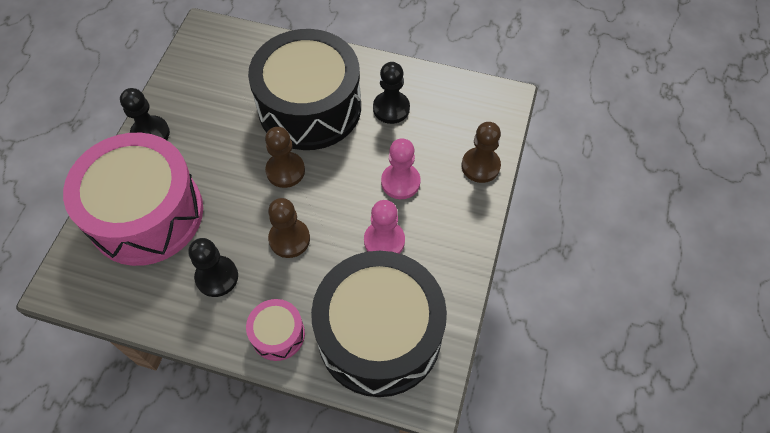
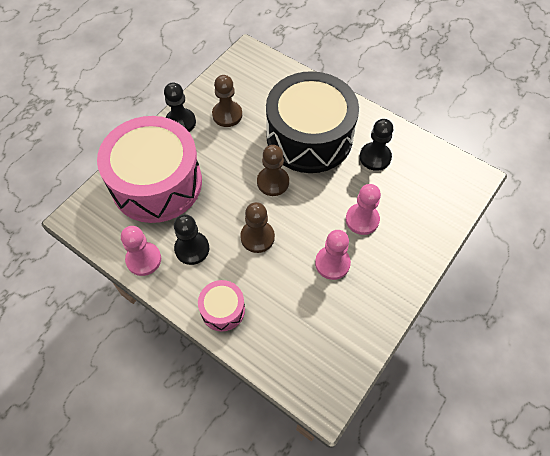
camera: 20 degrees right, 0 degrees up
black drum [311,251,447,397] -> none
brown pawn [461,122,501,183] -> brown pawn moved to [212,75,242,127]
none -> pink pawn [121,226,161,276]

